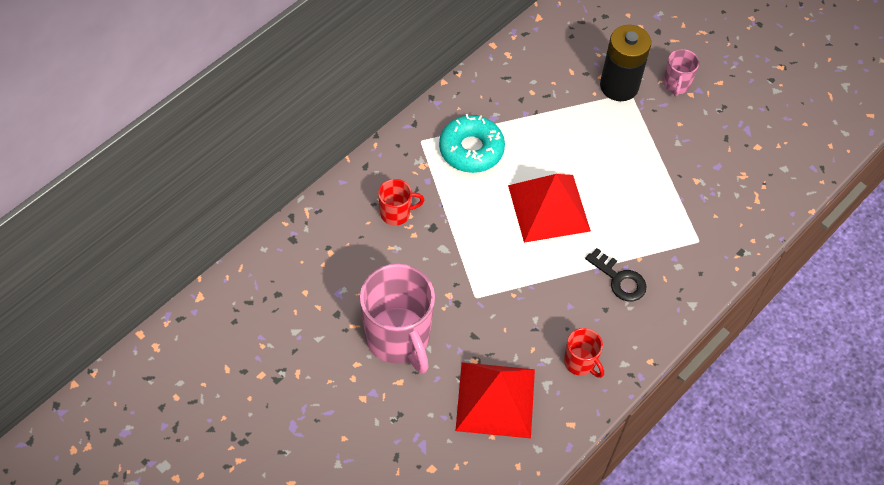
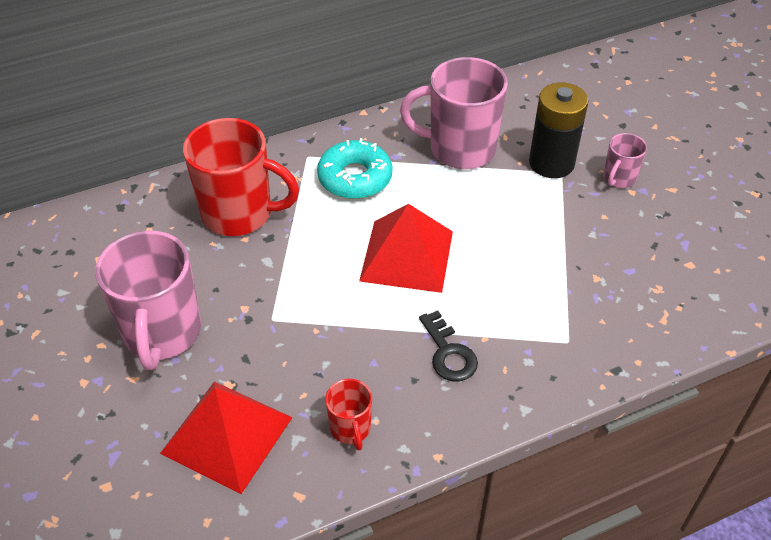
camera: 25 degrees right, 10 degrees down
red mug [378,179,424,226] -> red mug [183,118,299,236], size x2.05
none -> pink mug [400,57,508,169]

